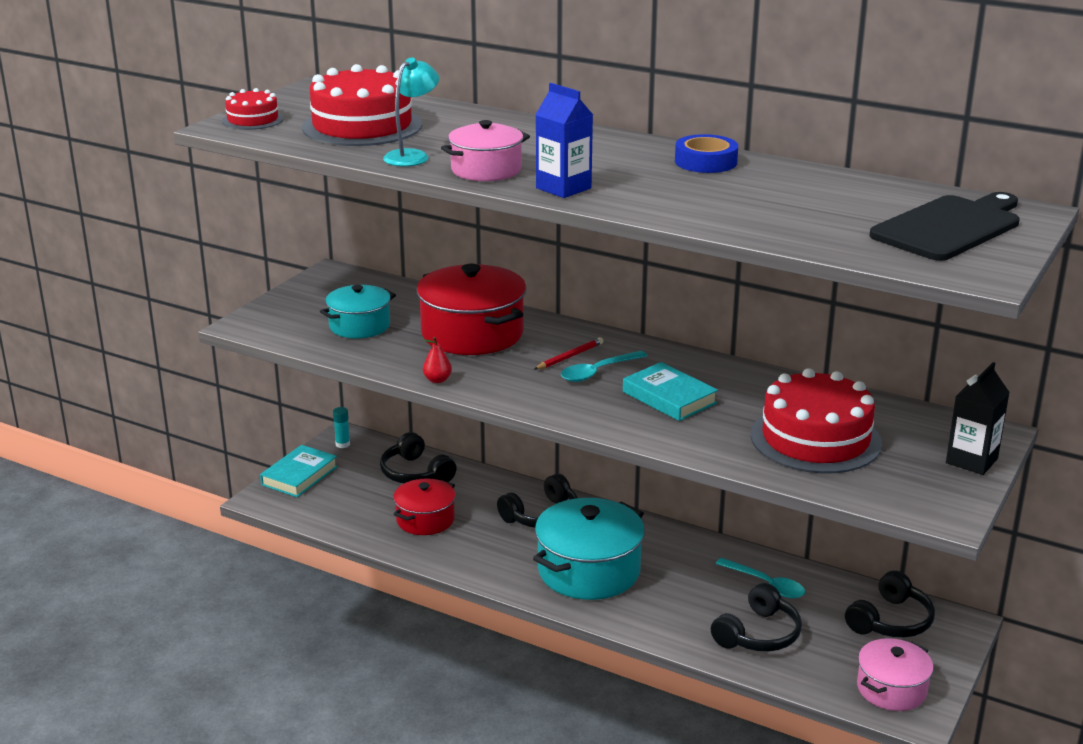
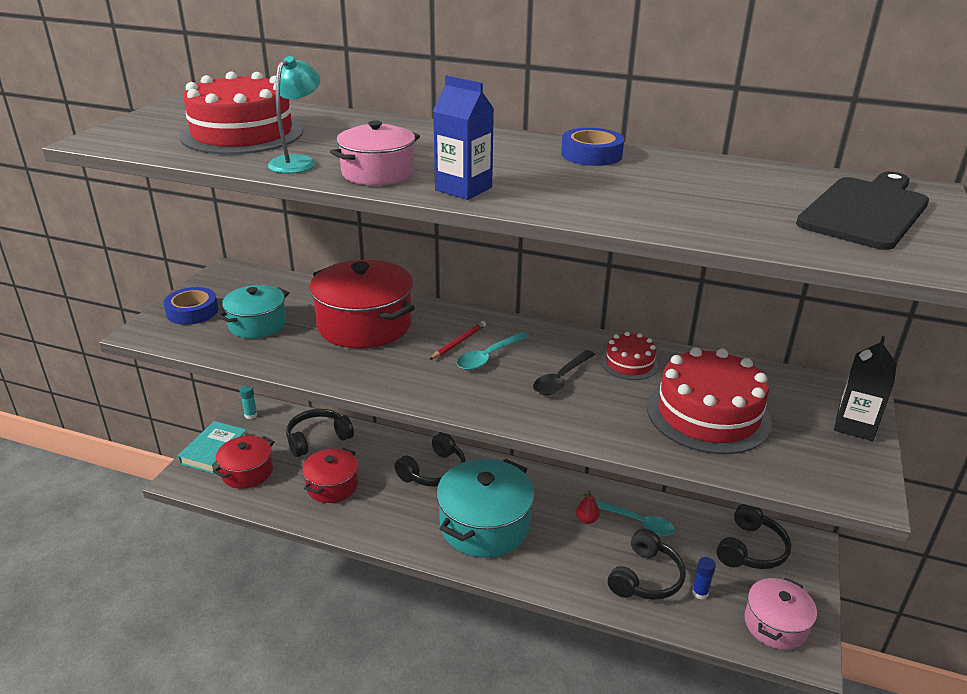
camera: 10 degrees left, 5 degrees up
red cake [222,88,284,130] -> red cake moved to [601,332,659,380]
black headphones [380,432,456,483] -> black headphones turned 105 degrees clockwise [286,409,354,457]
red pear [423,337,452,383] -> red pear moved to [576,491,600,524]
turquoise book [623,362,718,421] -> black spoon [533,350,596,396]
none -> blue tape [164,287,218,325]
none -> red pot [213,436,274,489]
none -> blue glue stick [692,557,716,600]

